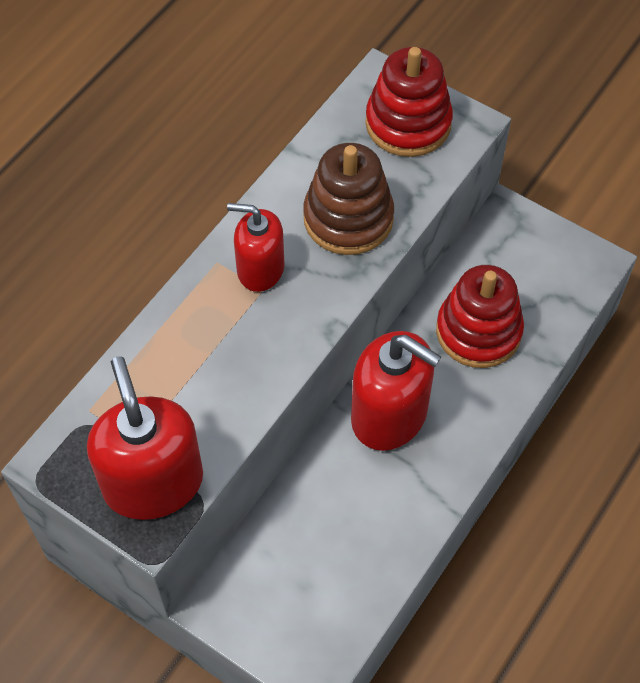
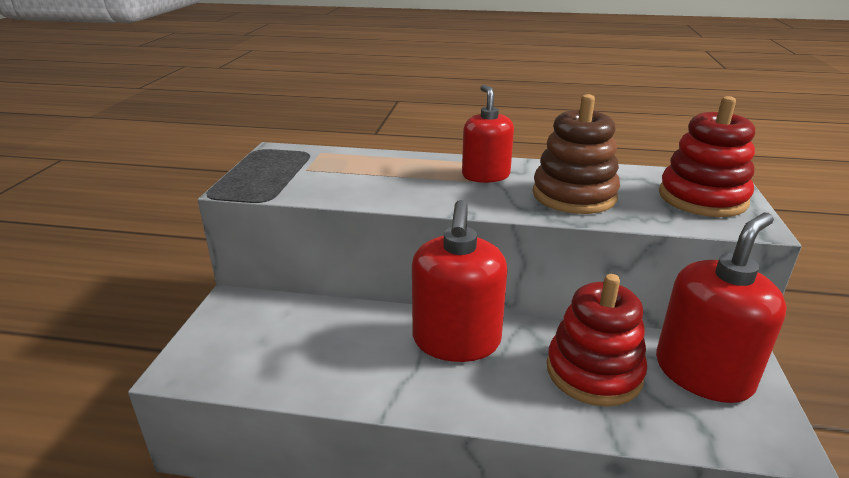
camera: 65 degrees right, 30 degrees down
red soap dispenser [87,356,203,520] -> red soap dispenser moved to [656,213,787,403]

